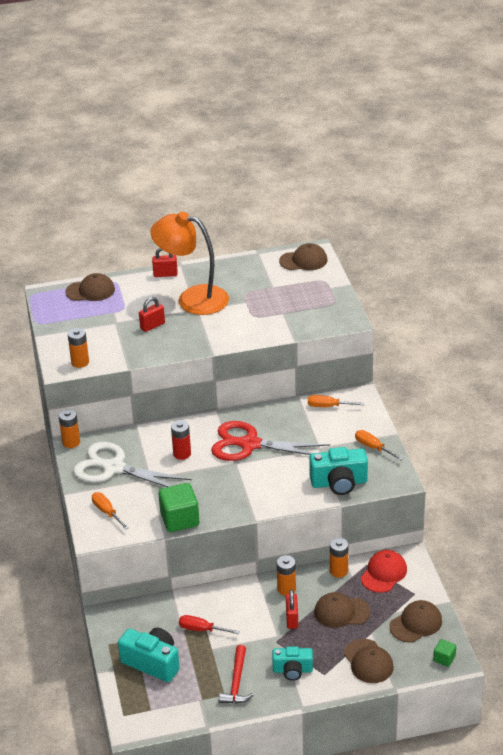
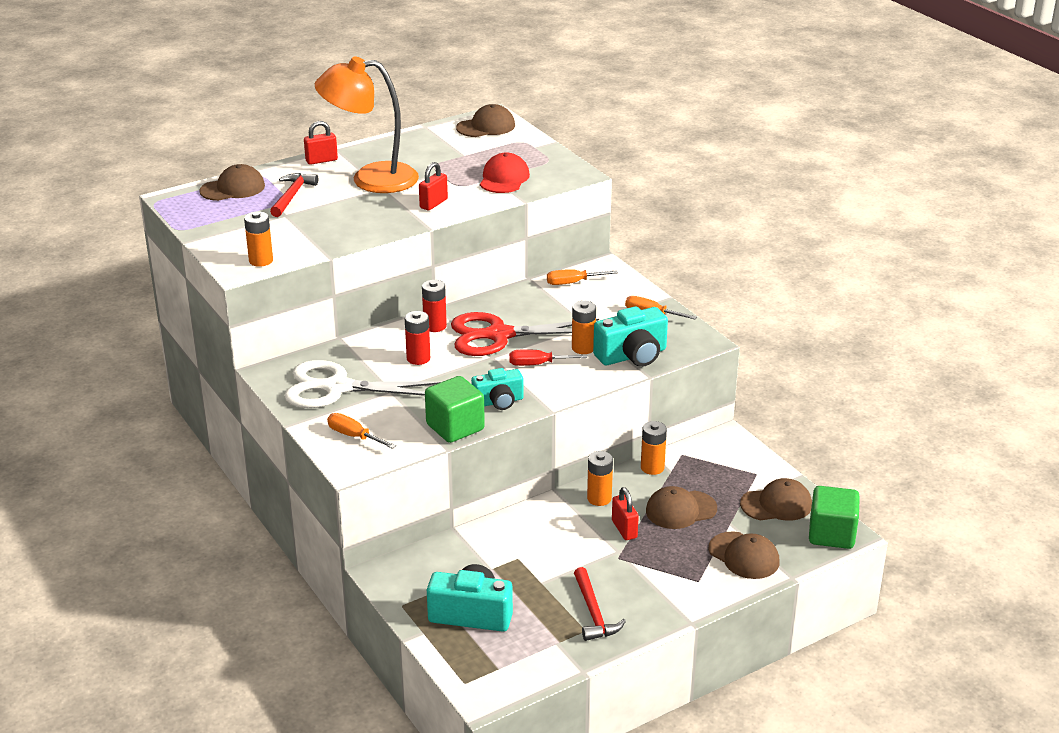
camera: 20 degrees left, 5 degrees down
orange battery [59,409,80,448] -> orange battery moved to [572,301,596,354]
red padlock [139,297,165,332] -> red padlock moved to [419,162,448,210]
red screwdriver [179,615,240,634] -> red screwdriver moved to [509,349,587,366]
turquoise camera [272,646,313,681] -> turquoise camera moved to [471,368,523,410]
red cap [361,550,407,593] -> red cap moved to [480,153,530,193]
brown cap [389,600,442,643] -> brown cap turned 45 degrees clockwise [740,478,812,521]
green cube [433,639,456,667] -> green cube [809,486,860,549], size x1.95
none -> red hammer [270,173,318,217]
none -> red battery [422,280,447,332]

